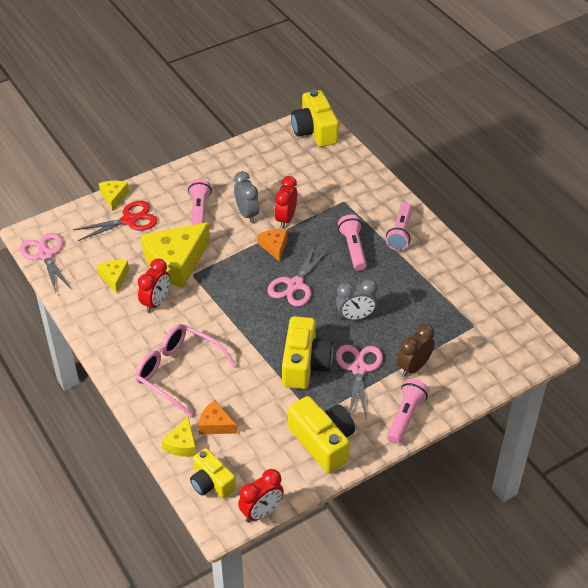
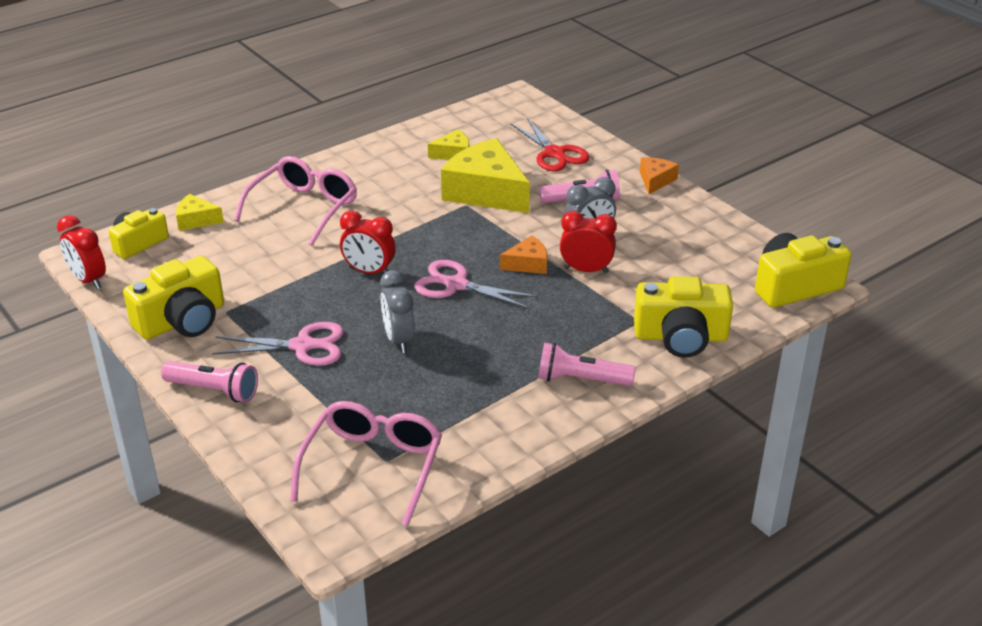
camera: 85 degrees right, 10 degrees down
pink scissors [20,233,72,293] -> none
yellow cheese [99,181,129,211] -> none
red clock [138,258,170,313] -> red clock moved to [340,211,396,274]
orange cheese [198,400,237,434] -> orange cheese moved to [640,157,679,194]
yellow camera [282,316,333,389] -> yellow camera moved to [634,276,733,358]
pink flashlight [338,214,367,271] -> none
brown clock [397,324,435,377] -> none
none -> pink glasses [290,401,442,526]

